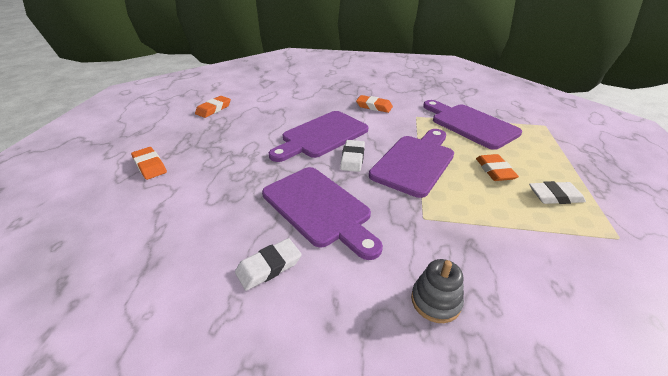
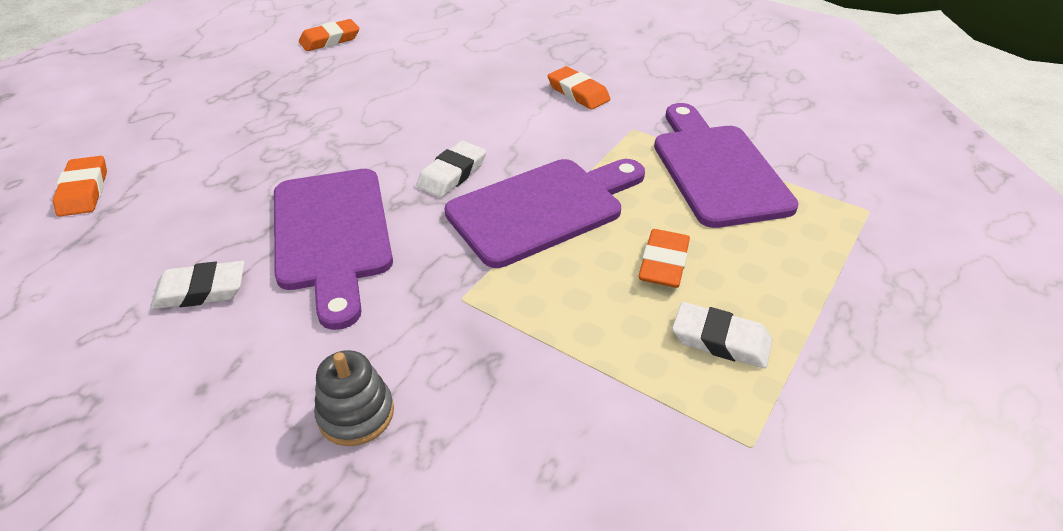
camera: 25 degrees right, 5 degrees up
orange eraser [131,147,167,180] -> orange eraser moved to [53,156,107,217]
purple cutting board [269,111,368,162] -> none

